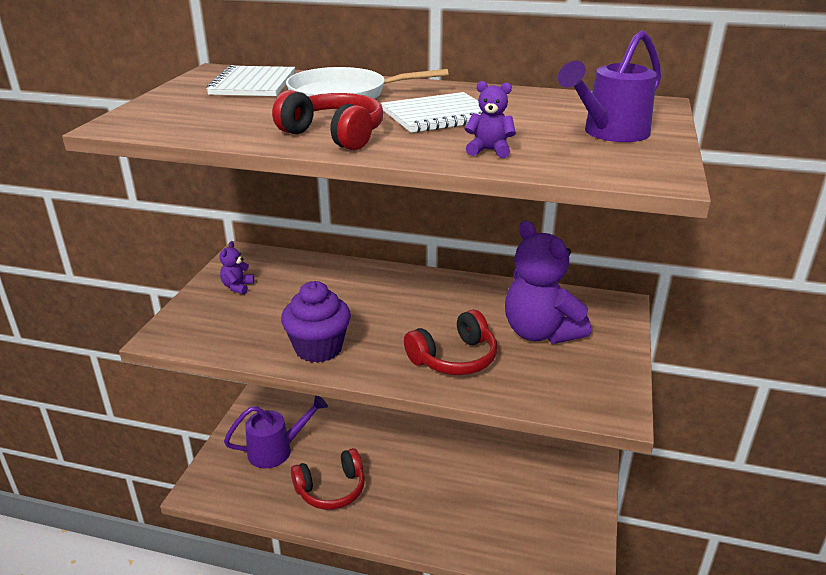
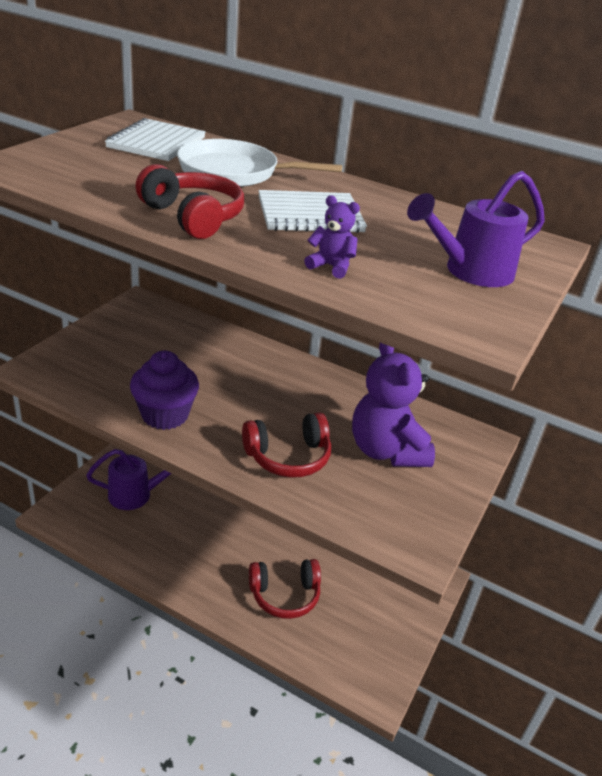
camera: 10 degrees right, 5 degrees up
purple teddy bear [220,241,254,294] -> none
red headphones [291,448,365,510] -> red headphones moved to [249,559,321,619]

